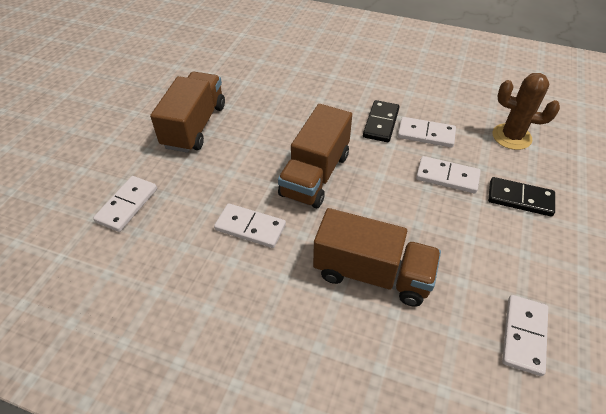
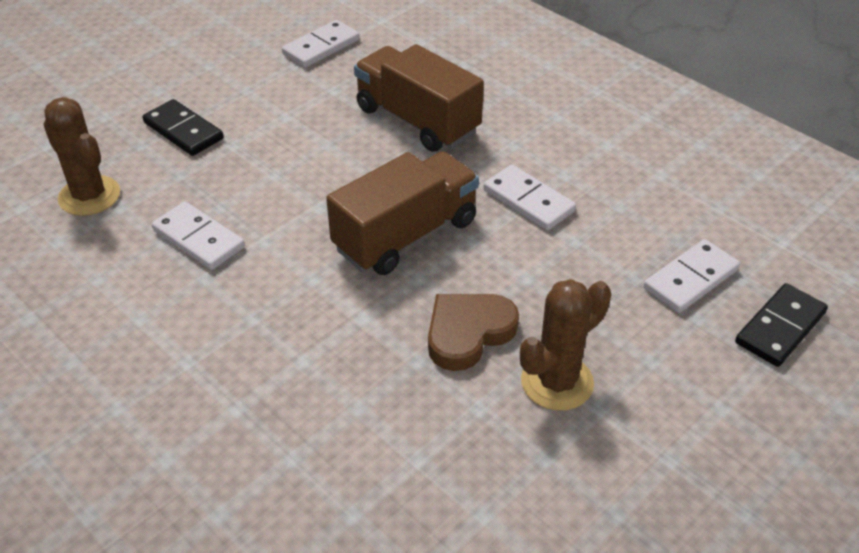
camera: 155 degrees left, 5 degrees down
brown truck [150,72,225,153] -> brown cactus [520,279,611,411]
black domino [363,100,400,142] -> black domino moved to [735,283,828,367]
white domino [416,156,481,193] -> none
none -> brown heart [428,294,519,371]

